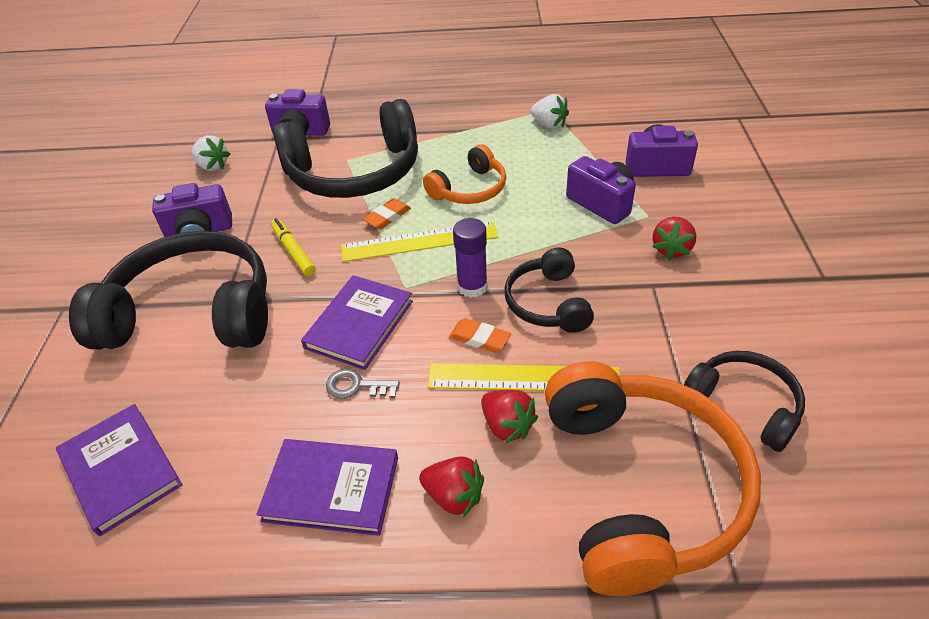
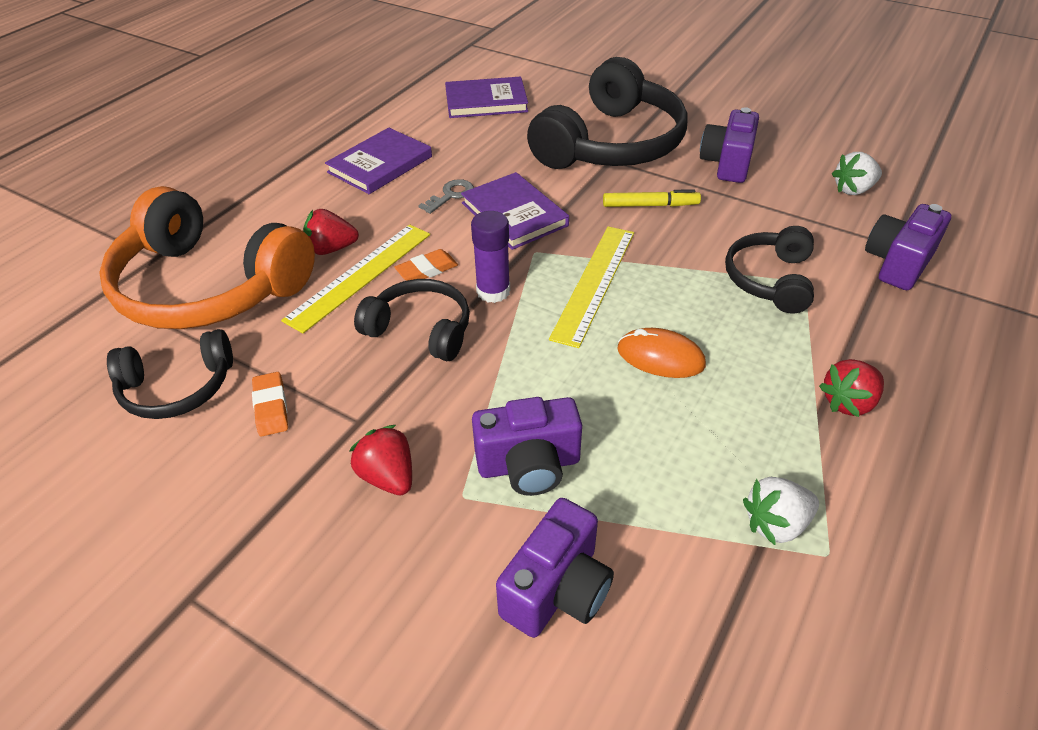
camera: 120 degrees right, 0 degrees up
black headphones [273,99,418,198] -> black headphones [725,226,814,314], size x0.53
orange eraser [363,198,411,229] -> orange eraser moved to [252,372,288,437]
red strawberry [419,456,484,517] -> red strawberry moved to [819,359,884,417]
orange headphones [423,144,506,204] -> orange mouse [617,328,706,378]

